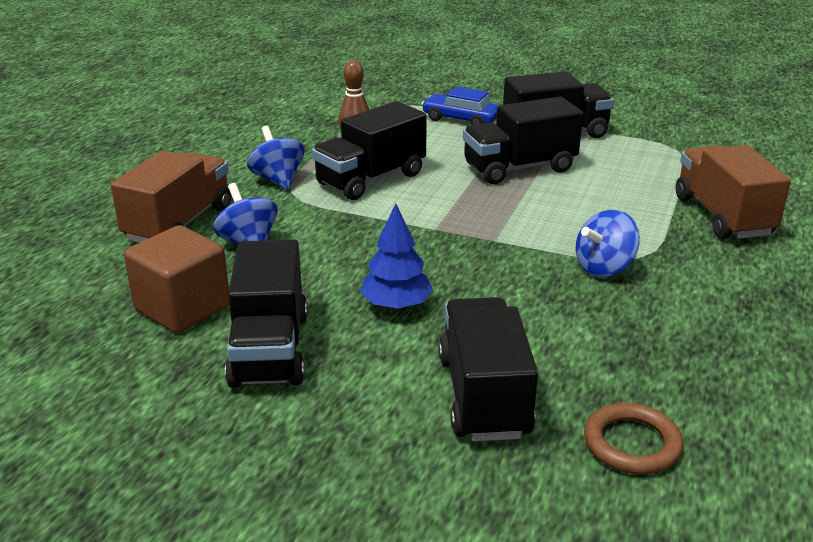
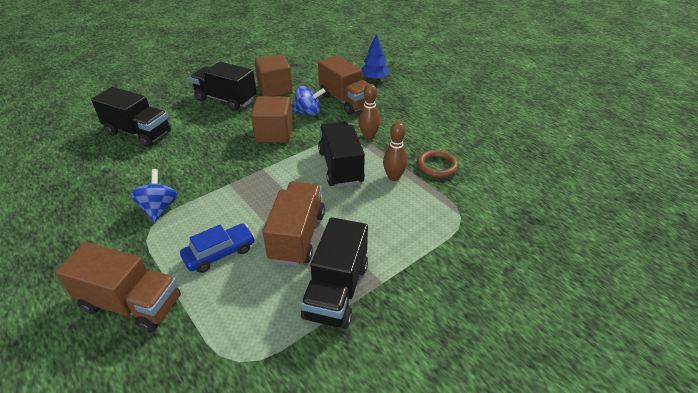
camera: 120 degrees right, 10 degrees up
blue spinning top [247,126,304,190] -> brown bowling pin [358,84,380,140]
blue tree [360,204,433,310] -> blue tree moved to [361,34,390,81]
blue car [422,86,499,125] -> blue car moved to [180,223,255,273]
black truck [463,97,583,184] -> brown truck [263,182,325,266]
brown ring [584,402,683,475] -> brown ring moved to [417,150,459,178]
none -> brown cube [251,96,293,143]

